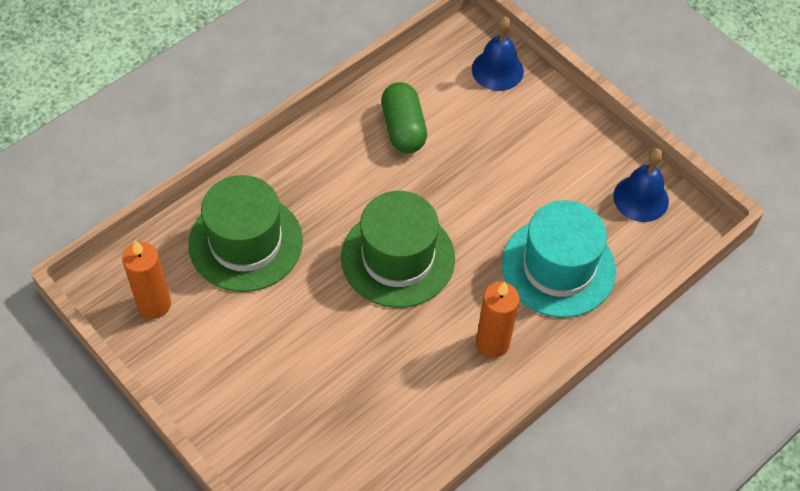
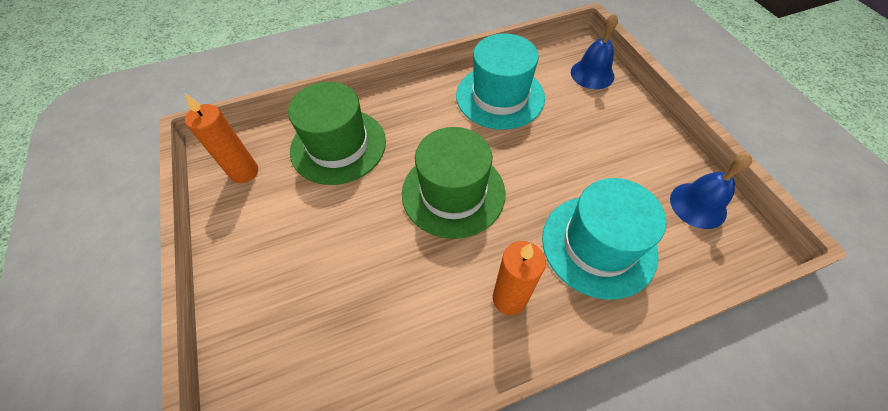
camera: 25 degrees right, 0 degrees up
green capsule [381,82,427,153] -> turquoise hat [456,34,545,130]

